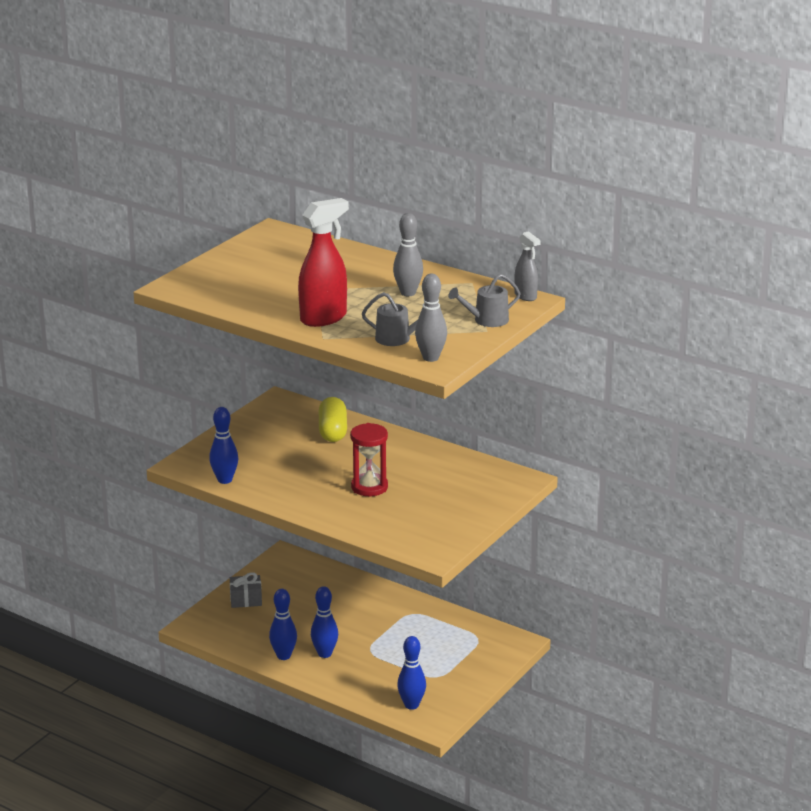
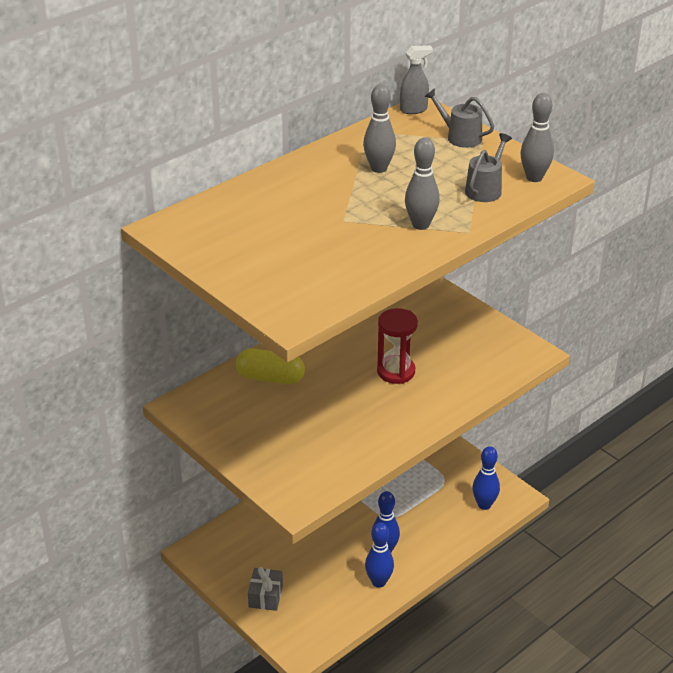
camera: 75 degrees left, 10 degrees up
blue bowling pin [209,407,238,484] -> none
red spray bottle [298,198,349,327] -> grey bowling pin [405,137,440,230]
grey watering can [448,274,521,327] -> grey watering can turned 135 degrees clockwise [424,88,494,148]

